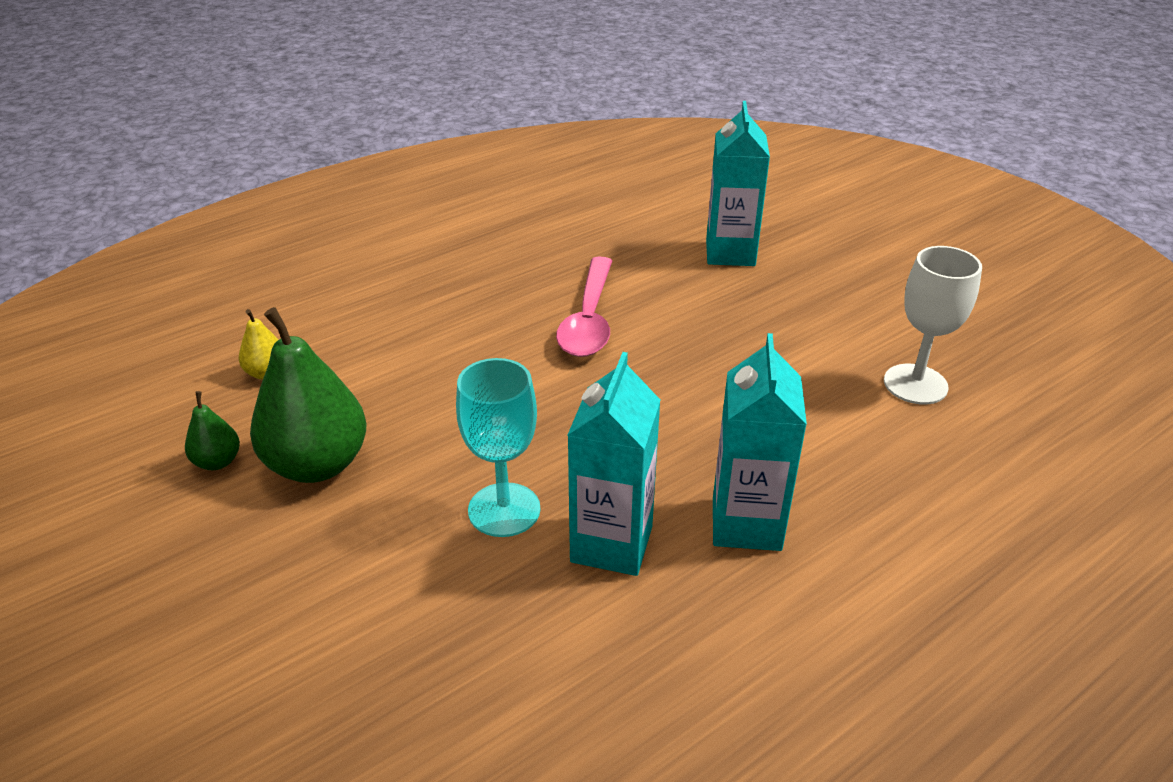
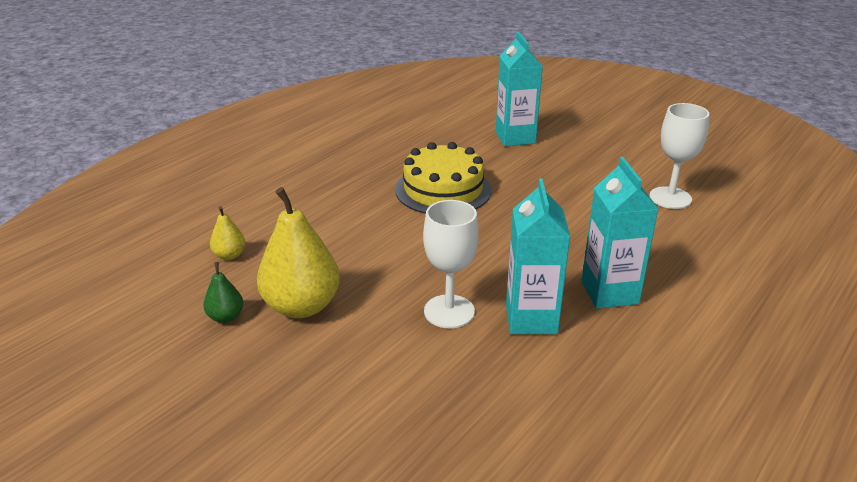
camera: 15 degrees left, 5 degrees down
green pear [250,307,366,483] -> yellow pear [257,187,340,318]
turquoise goblet [456,358,540,537] -> white goblet [423,200,479,328]
pink spoon [556,256,612,357] -> yellow cake [395,142,491,214]

